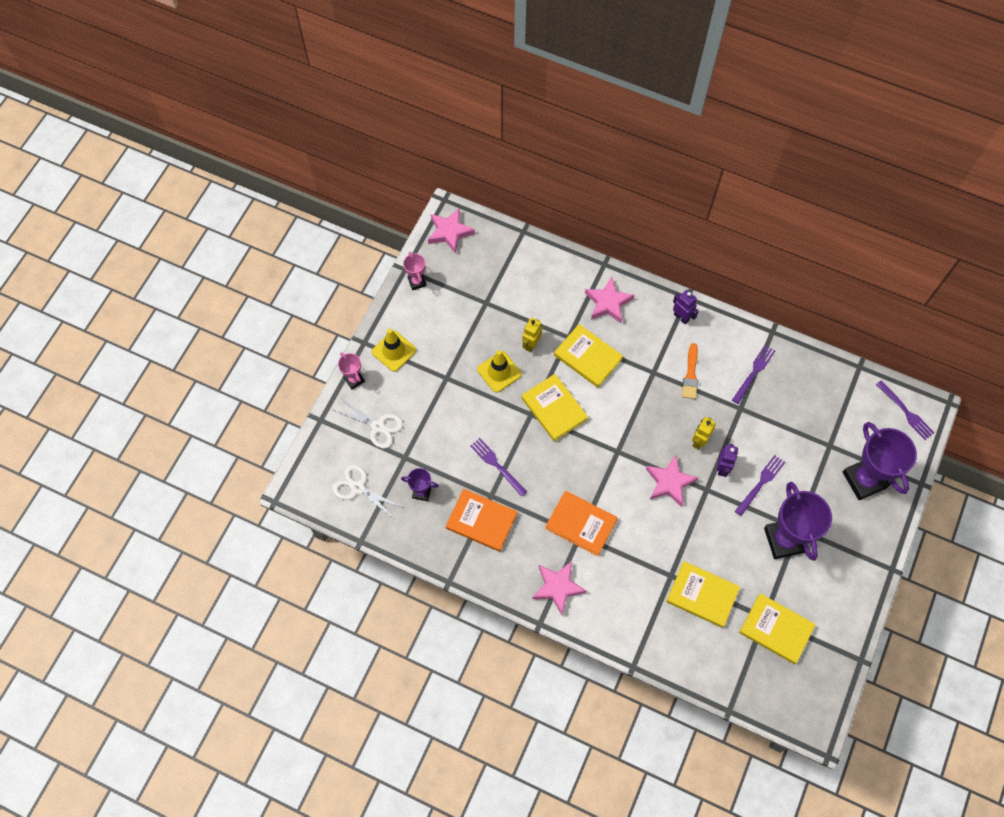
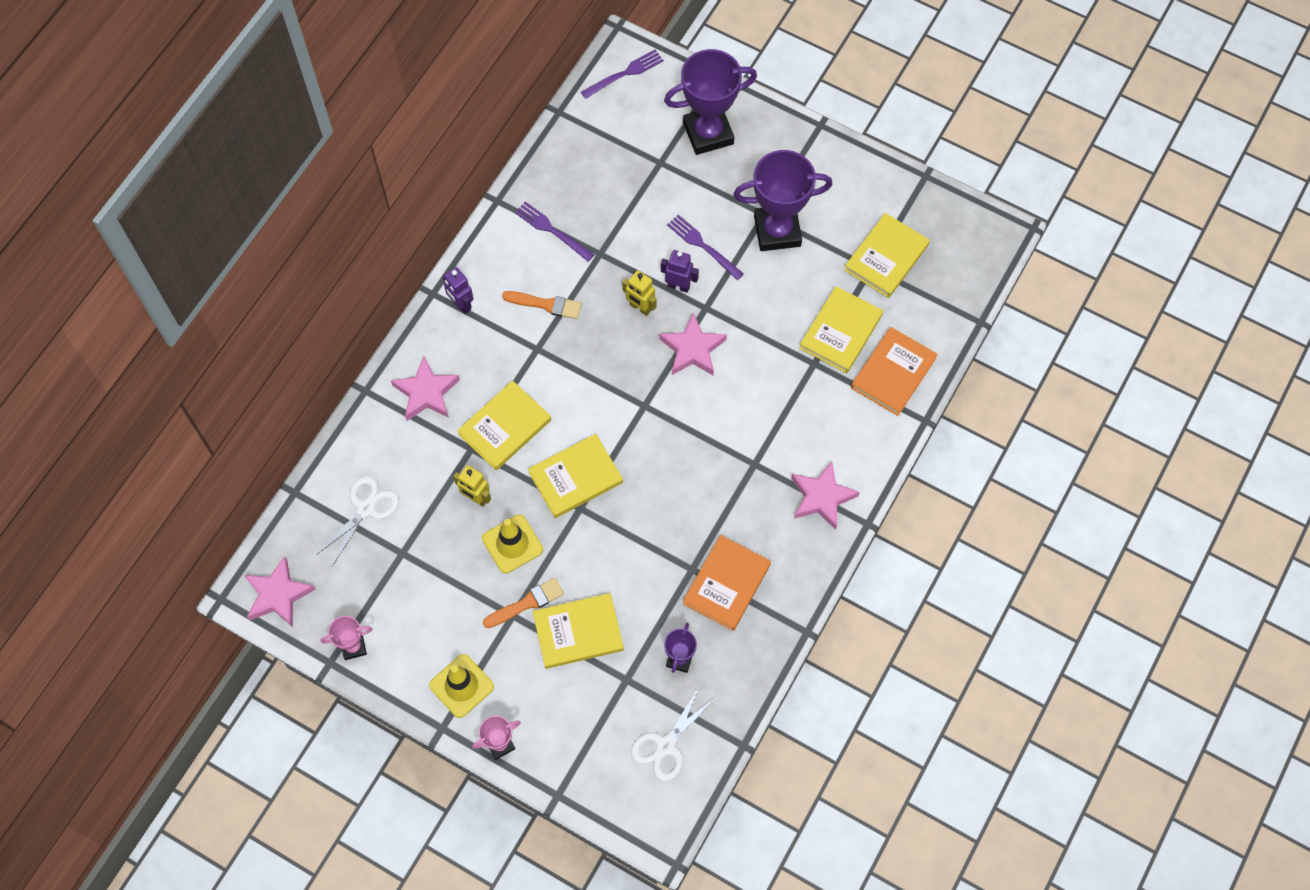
camera: 85 degrees left, 0 degrees up
white scissors [333,398,403,449] -> white scissors moved to [316,476,399,566]
purple fork [470,438,527,497] -> none
orange book [545,491,618,556] -> orange book moved to [851,327,938,416]
purple robot [673,290,699,324] -> purple robot turned 90 degrees counterclockwise [443,267,473,314]
none -> orange brush [483,578,564,628]
none -> yellow book [533,593,624,669]

